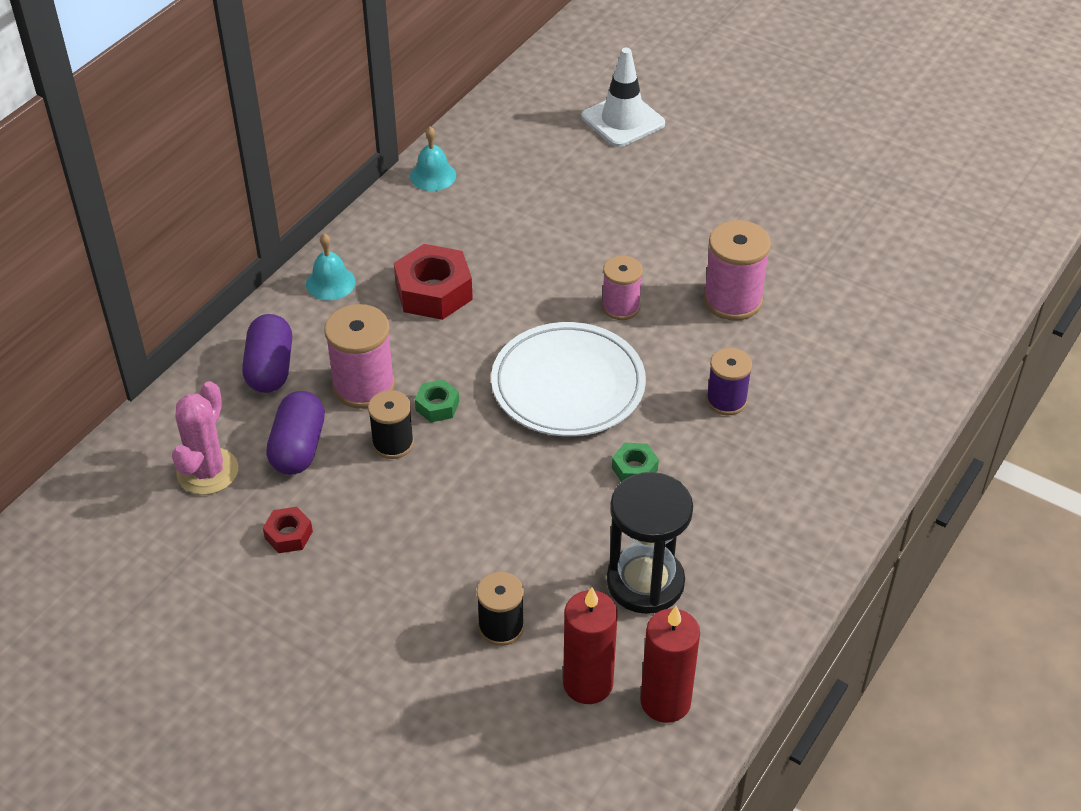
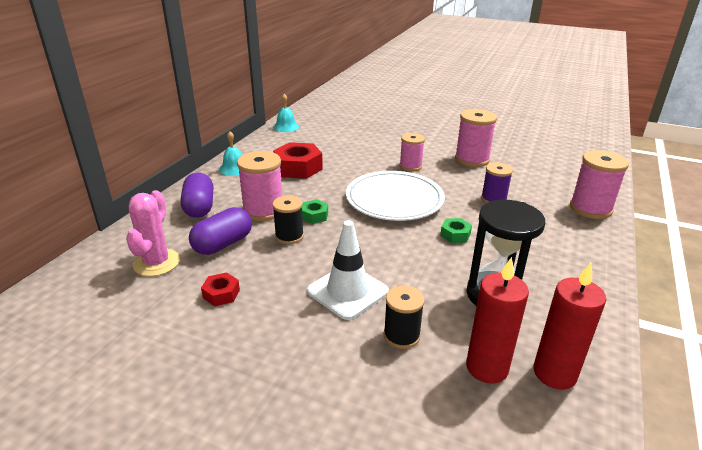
camera: 10 degrees left, 15 degrees down
purple capsule [266,391,325,475] -> purple capsule turned 45 degrees clockwise [189,207,252,255]
white traffic cone [581,48,665,147] -> white traffic cone moved to [307,220,389,320]
none -> pink spool [570,150,629,219]

